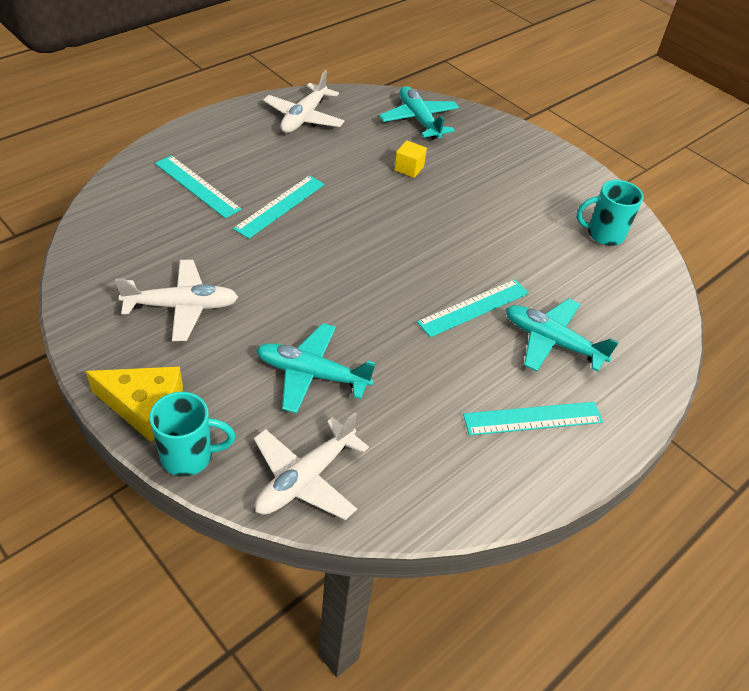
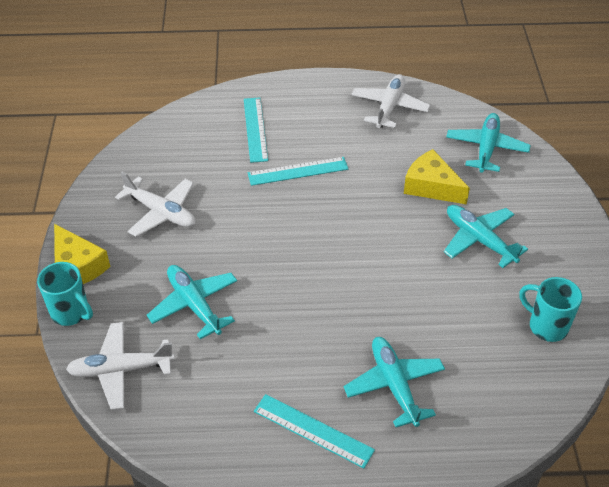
camera: 45 degrees right, 0 degrees up
white plane [263,70,345,133] -> white plane turned 135 degrees clockwise [351,74,430,128]
yellow cube [394,140,427,178] -> yellow cheese [404,149,470,204]
turquoise ruler [417,279,529,337] -> none
none -> turquoise plane [444,205,528,268]

